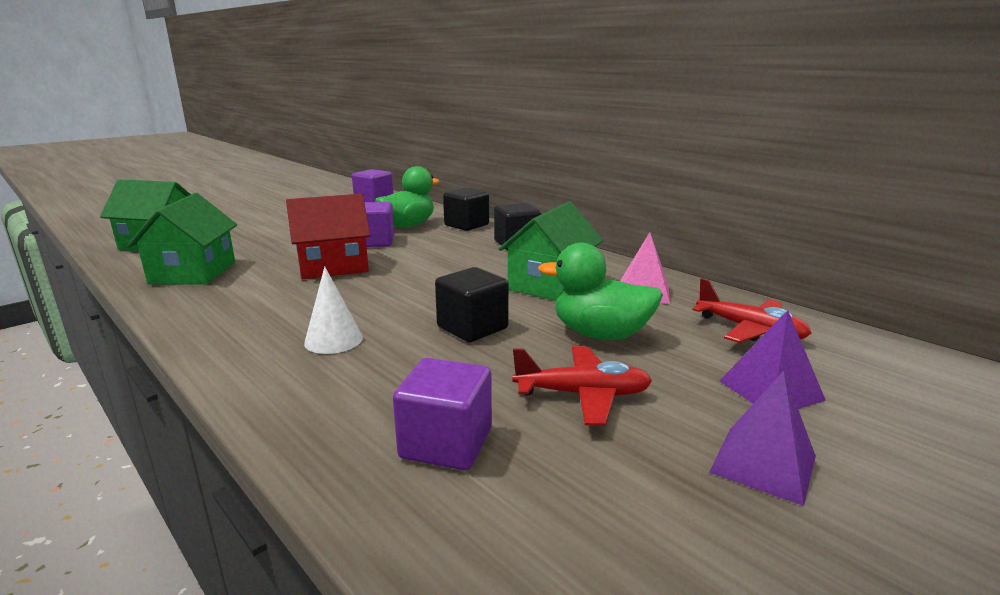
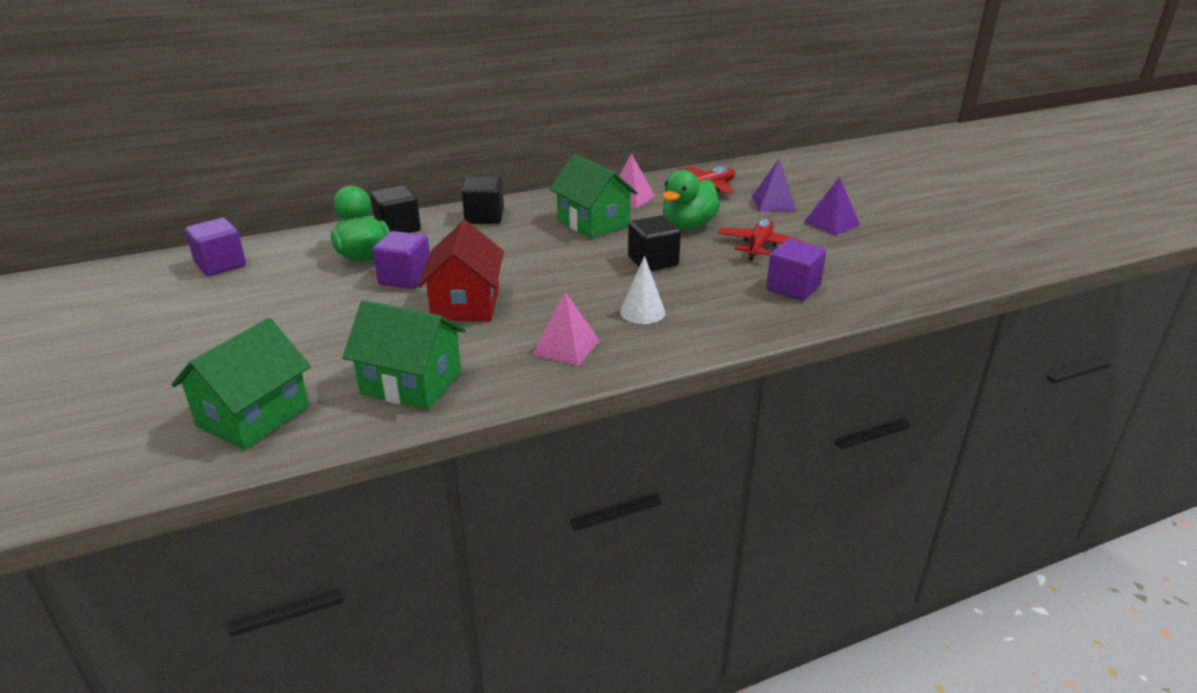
camera: 70 degrees left, 10 degrees up
none -> pink pyramid [532,292,600,366]

